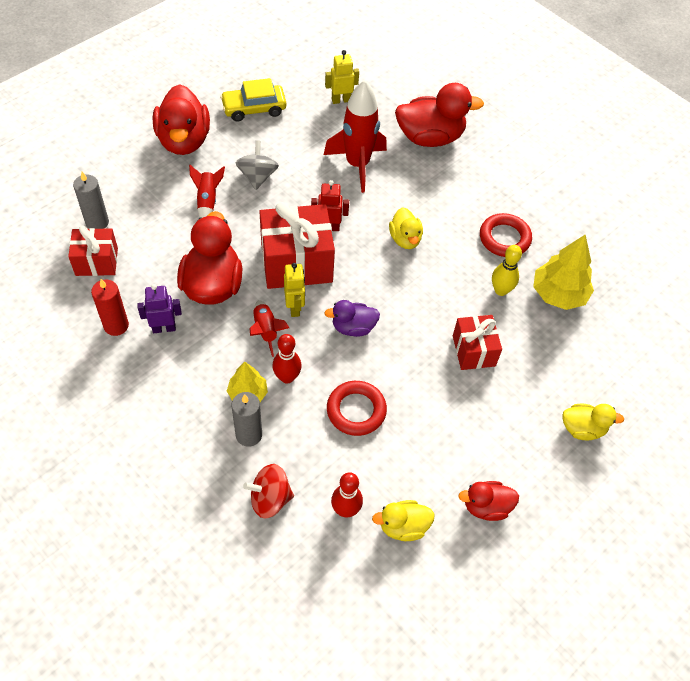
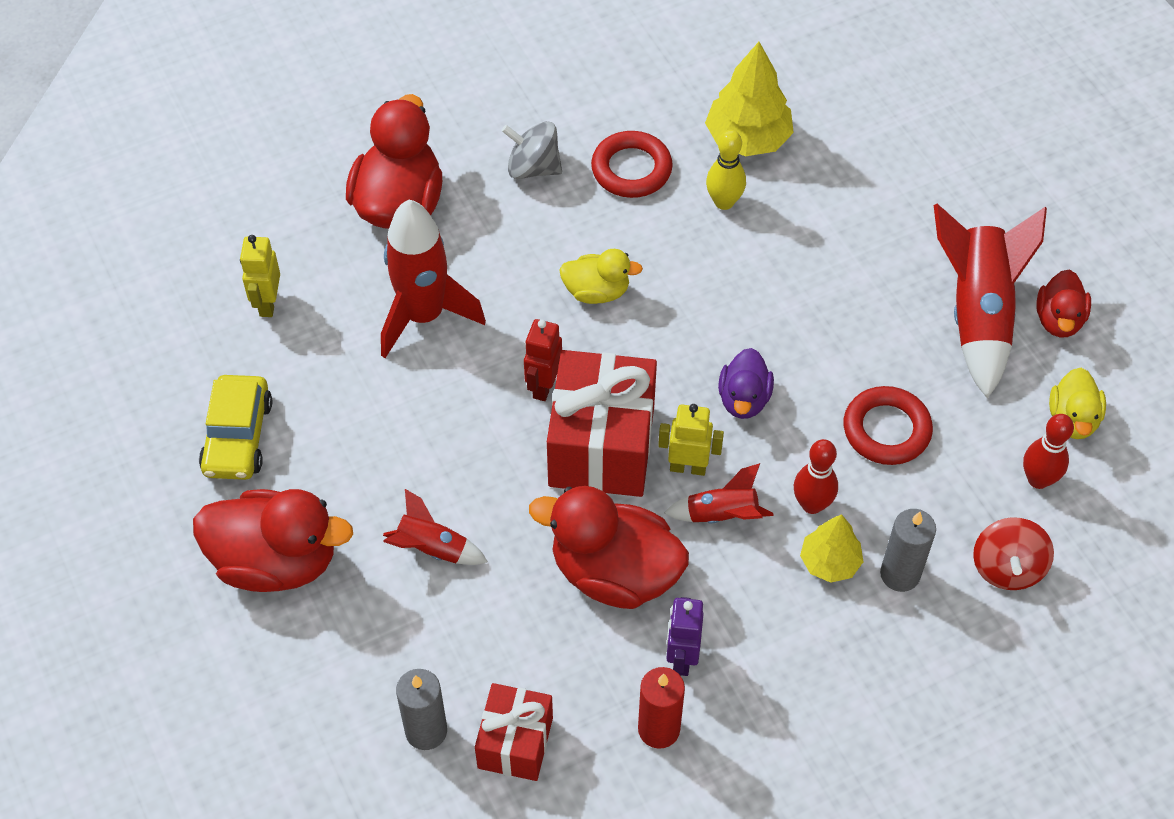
camera: 70 degrees left, 0 degrees up
grey spinning top [236,140,279,190] -> grey spinning top moved to [502,121,562,179]
red gift [453,315,502,370] -> none
yellow duck [562,404,624,440] -> none
none -> red rocket [934,204,1047,399]

